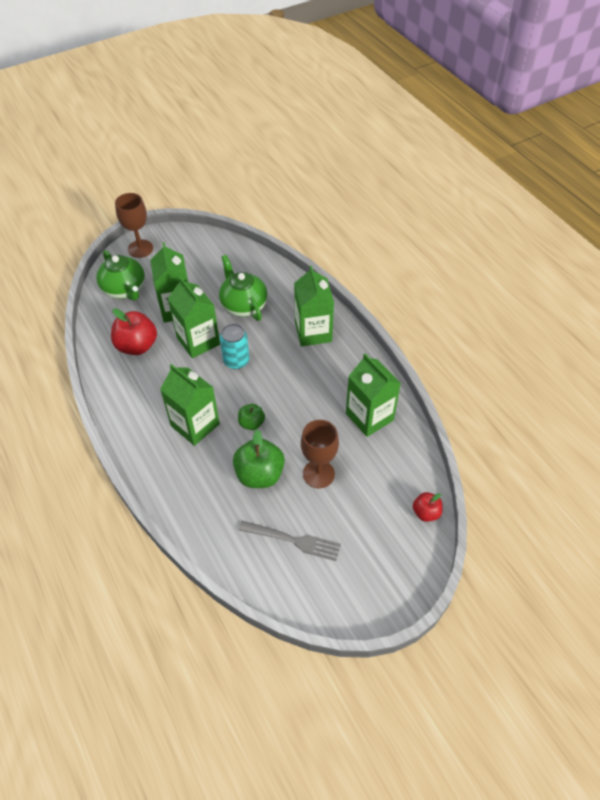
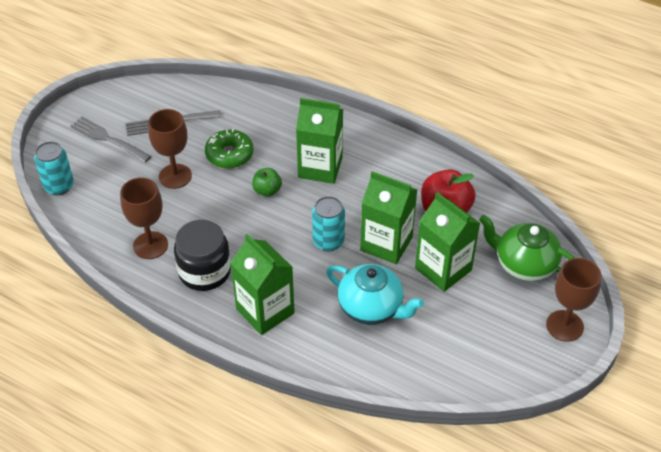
camera: 150 degrees right, 5 degrees down
green teapot [219,255,268,321] -> turquoise teapot [326,264,424,325]
green apple [233,429,285,488] -> green donut [205,129,254,168]
green carton [346,353,401,437] -> brown goblet [120,177,168,259]
red apple [413,492,443,522] -> turquoise can [34,141,74,195]
none -> grey fork [70,116,151,163]
none -> black jar [174,220,231,291]

